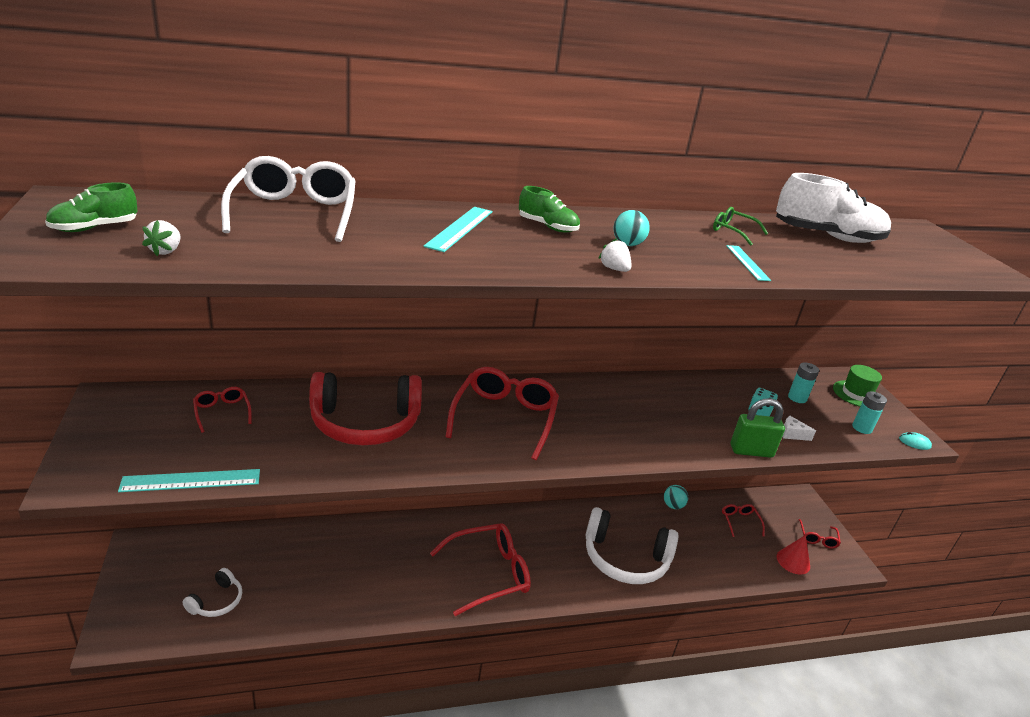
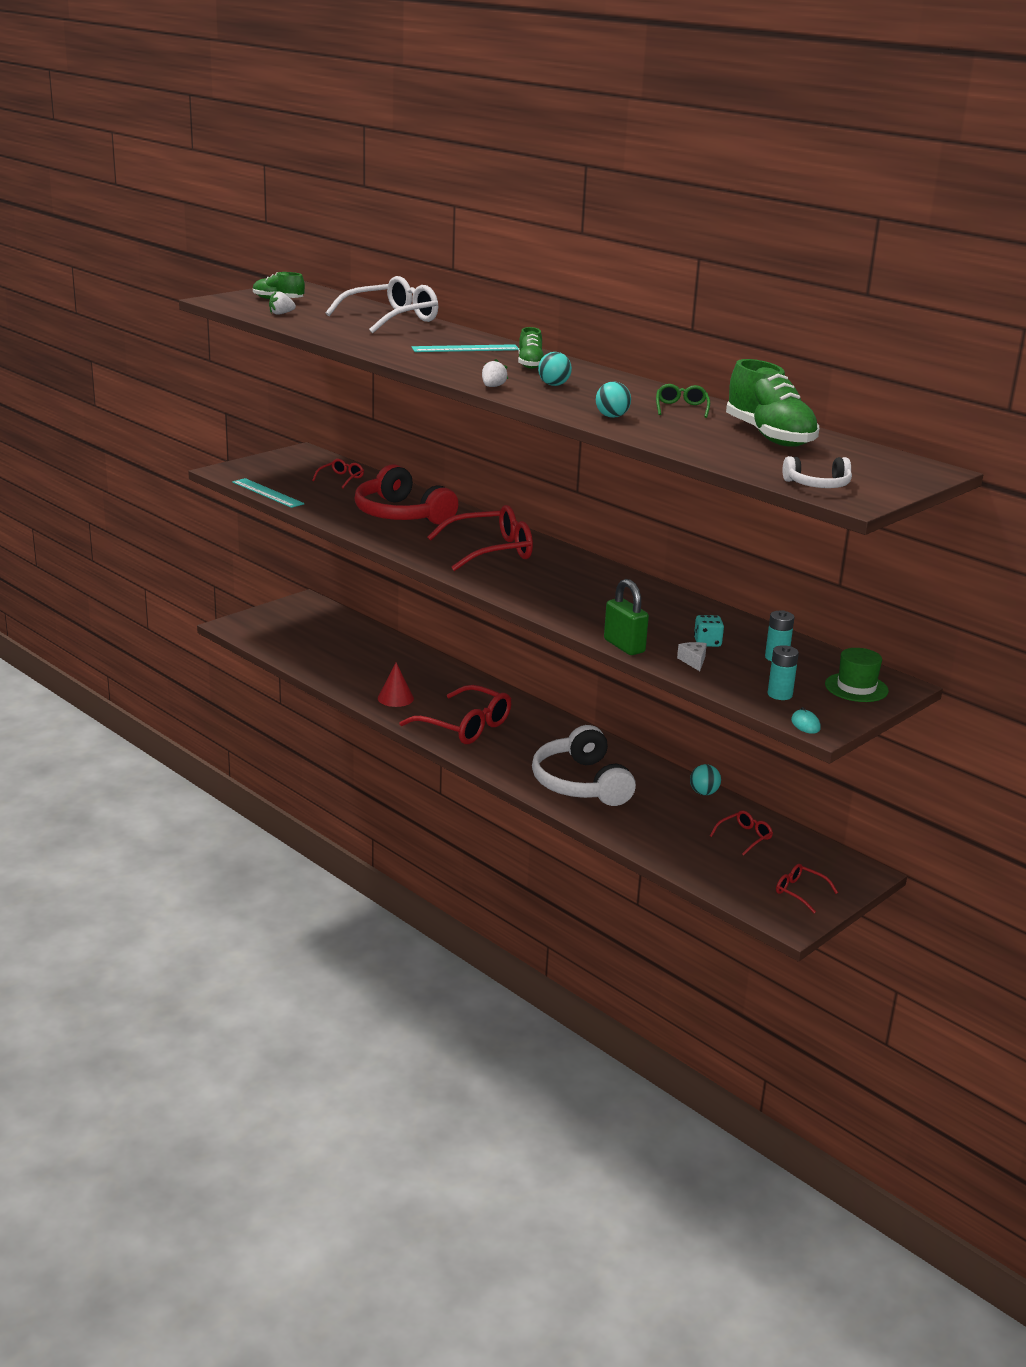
camera: 60 degrees right, 5 degrees down
white headphones [182,568,242,617] -> white headphones moved to [783,456,852,488]
turquoise ruler [726,245,771,281] -> turquoise ball [596,381,631,418]
white shoe [776,173,891,243] -> green shoe [726,359,819,447]
red cone [777,535,810,574] -> red cone moved to [378,663,414,707]
red glasses [798,519,841,548] -> red glasses turned 60 degrees clockwise [776,864,838,913]

